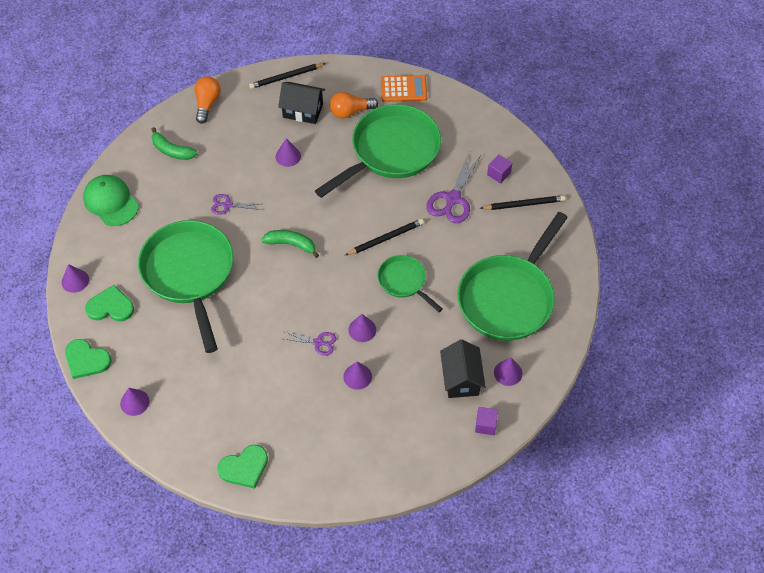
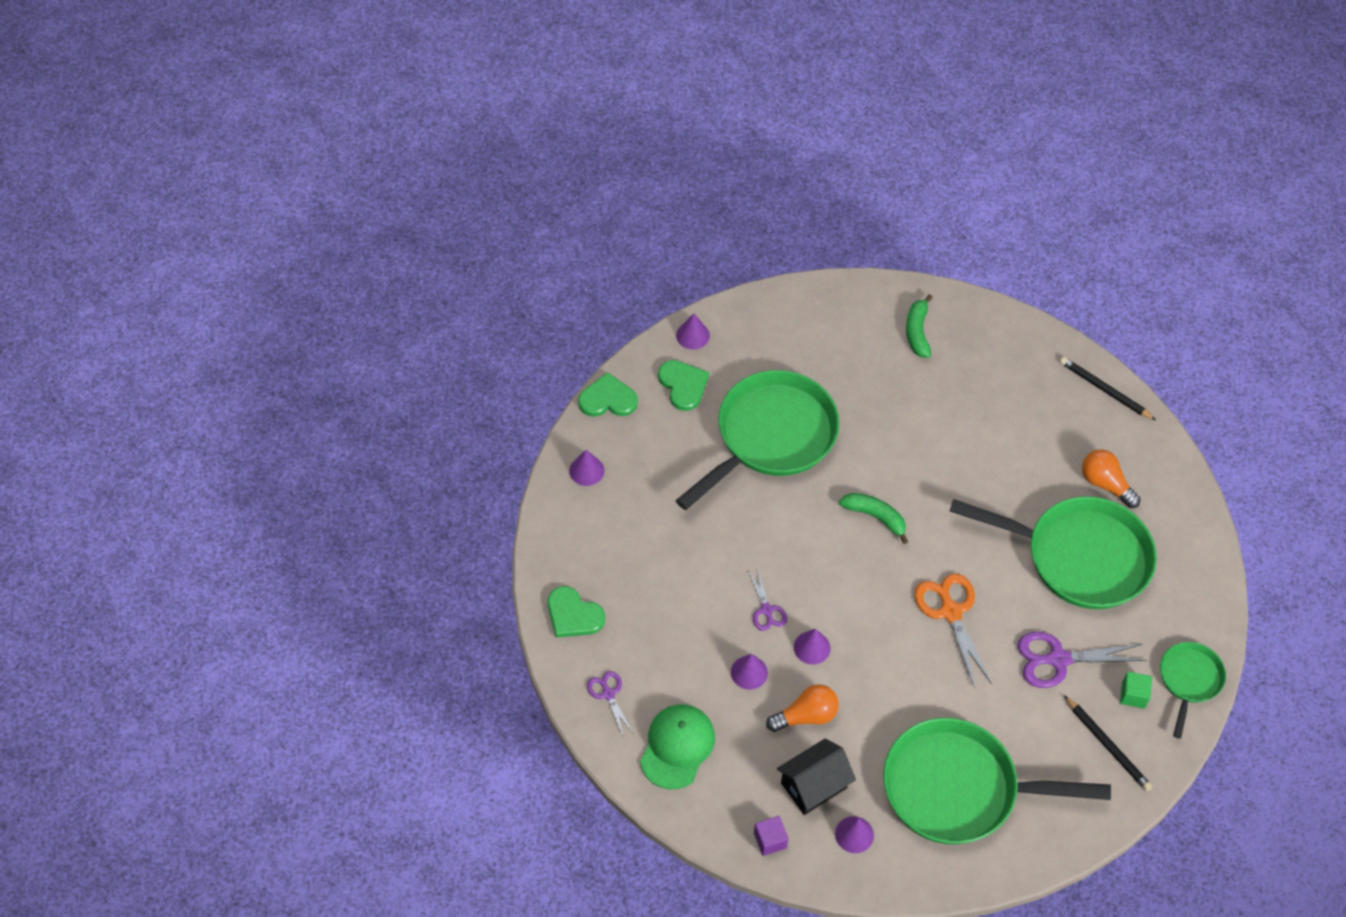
camera: 60 degrees right, 0 degrees up
green heart [65,339,111,379] -> green heart turned 90 degrees clockwise [578,372,638,417]
green cap [83,175,139,226] -> green cap moved to [640,704,715,789]
orange light bulb [194,76,221,124] -> orange light bulb moved to [766,684,839,732]
purple scissors [211,194,262,215] -> purple scissors moved to [587,671,633,736]
green banana [261,230,319,258] -> green banana turned 45 degrees counterclockwise [839,493,908,544]
purple cone [276,138,301,167] -> none
black house [278,82,325,124] -> none
black pencil [345,219,424,255] -> orange scissors [914,573,992,689]
green pan [378,255,443,312] -> green pan moved to [1160,642,1226,739]
orange calculator [381,75,427,102] -> none
purple cube [487,154,512,184] -> green cube [1120,672,1152,709]

